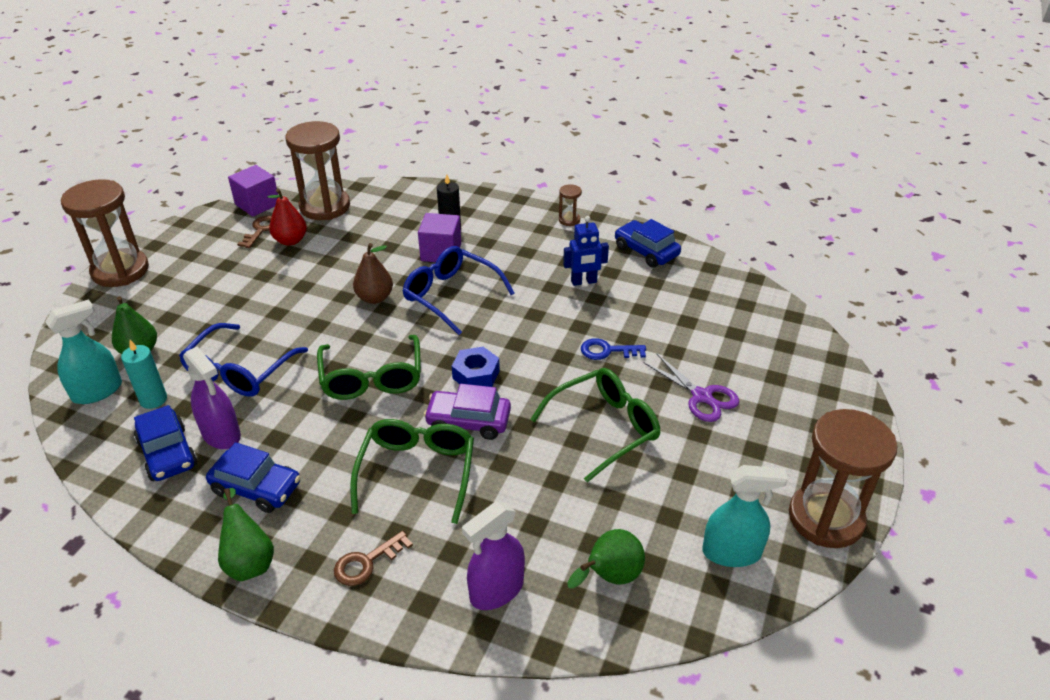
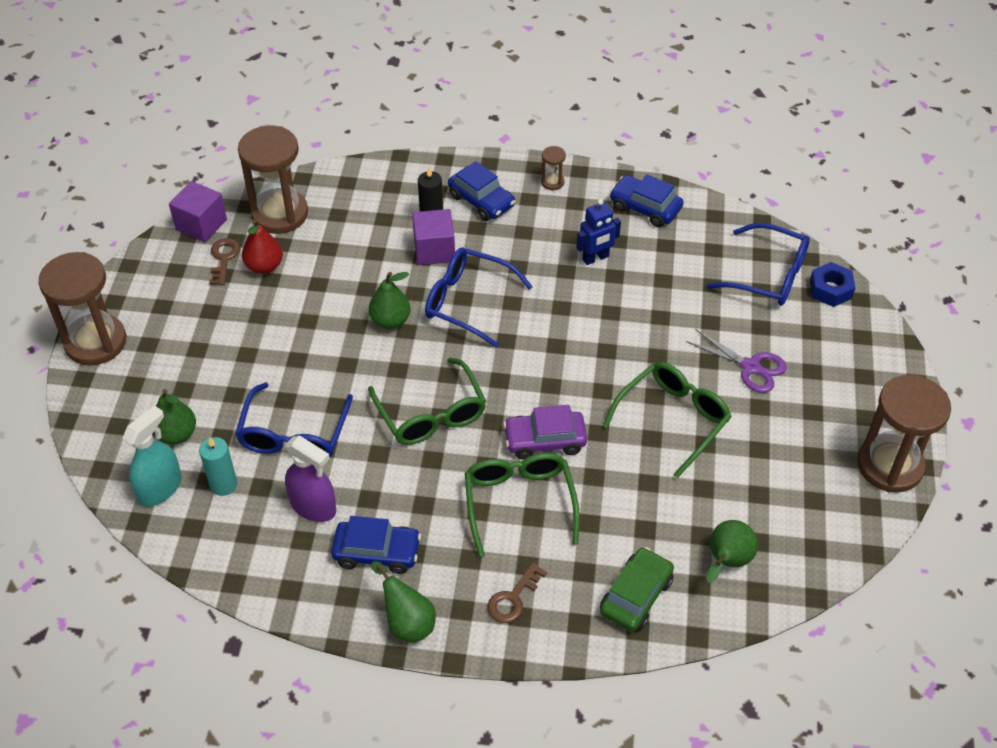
camera: 15 degrees left, 10 degrees up
blue car [134,405,197,481] -> blue car moved to [448,161,515,221]
brown pear [353,243,393,304] -> green pear [369,272,410,329]
blue nut [452,347,500,387] -> blue nut moved to [810,262,855,307]
purple spray bottle [462,501,525,610] -> green car [600,547,674,632]
blue key [581,338,646,360] -> none
turquoise spray bottle [702,465,788,567] -> none
none -> blue glasses [707,223,810,306]

